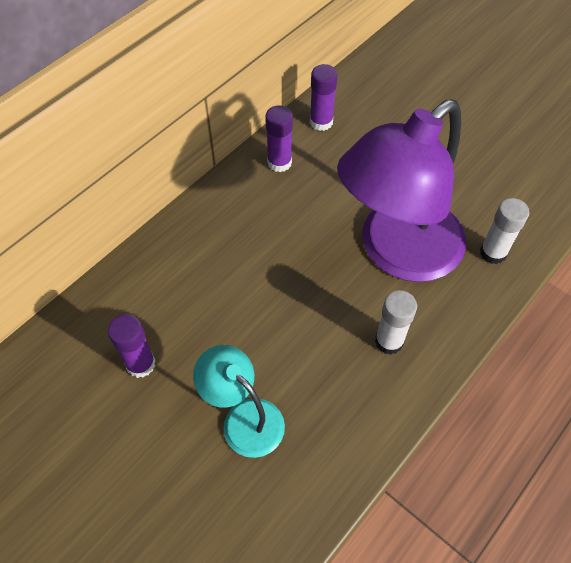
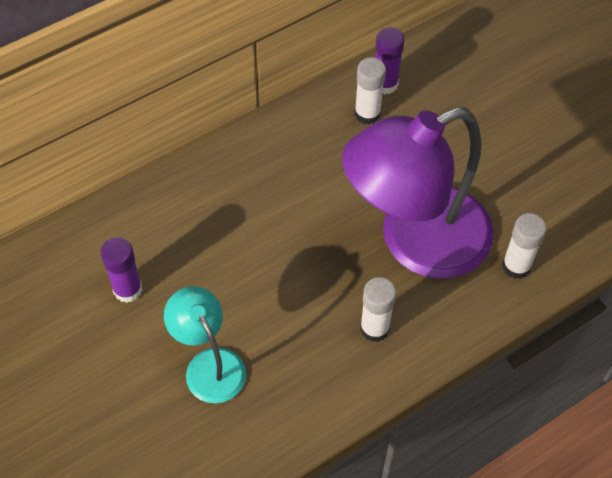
camera: 15 degrees right, 0 degrees up
purple glue stick [265,105,293,172] -> none
none -> white glue stick [355,57,386,125]

